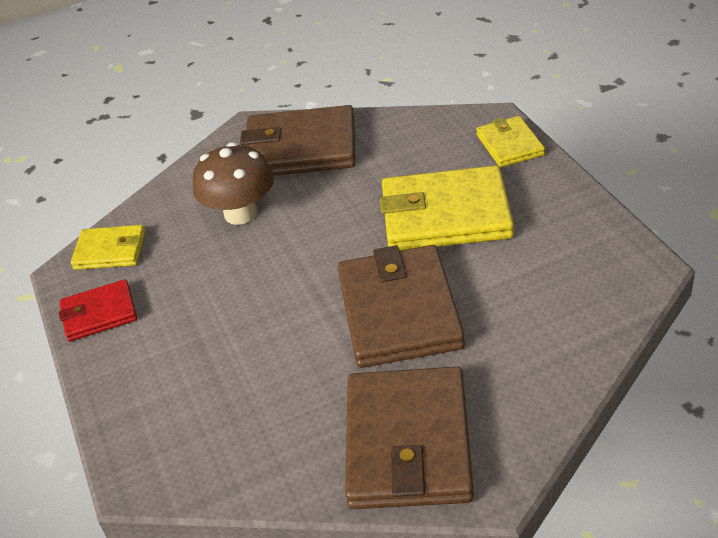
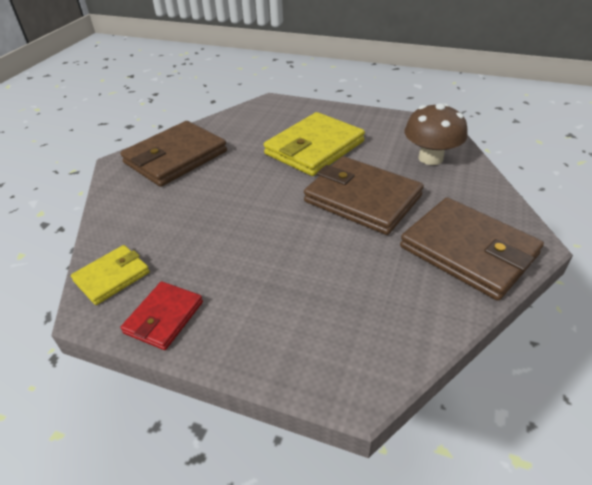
camera: 50 degrees left, 0 degrees up
brown mushroom [193,142,274,225] -> brown mushroom moved to [405,103,467,165]
yellow wallet [476,116,545,167] -> none

